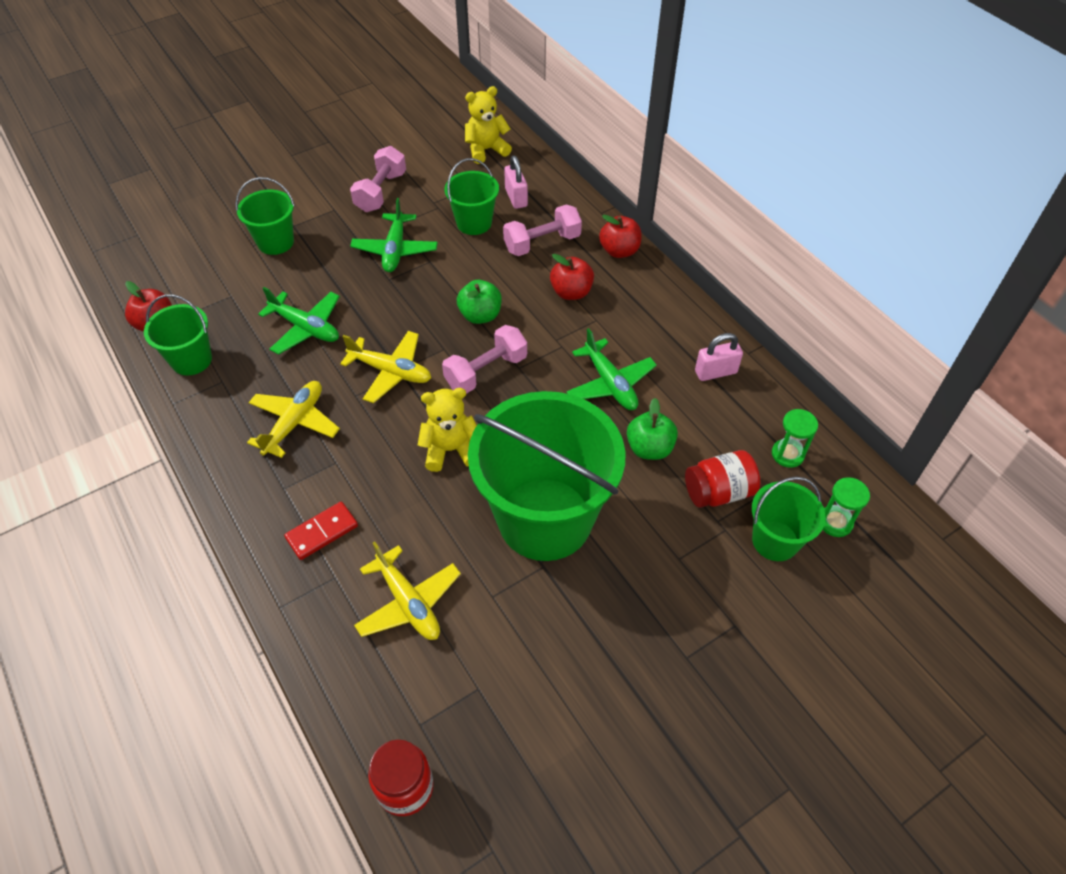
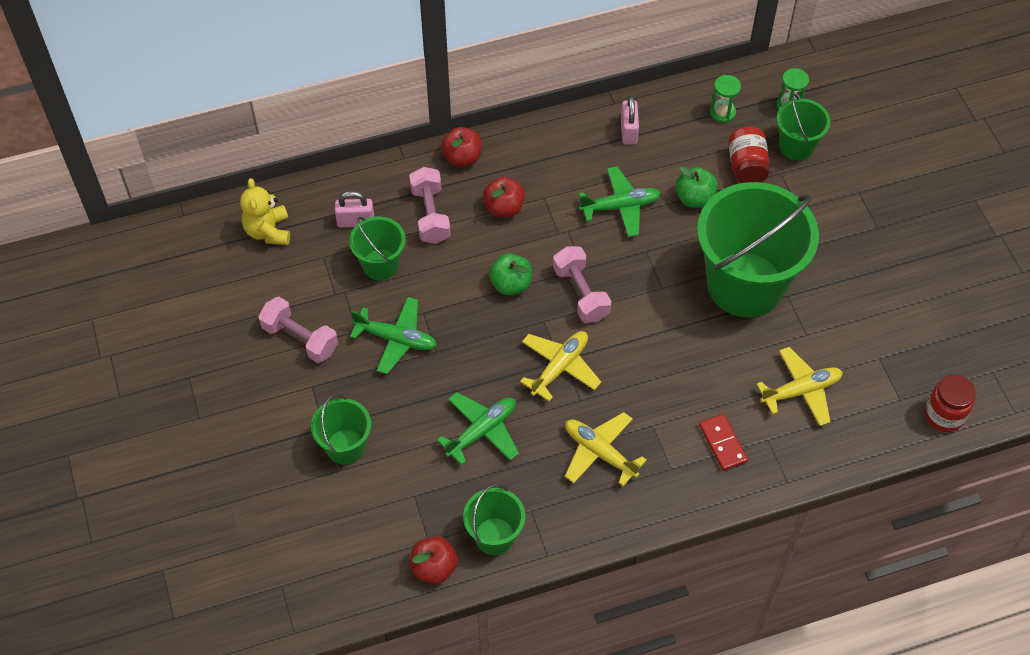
camera: 75 degrees left, 5 degrees up
yellow teddy bear [418,388,477,472] -> none

